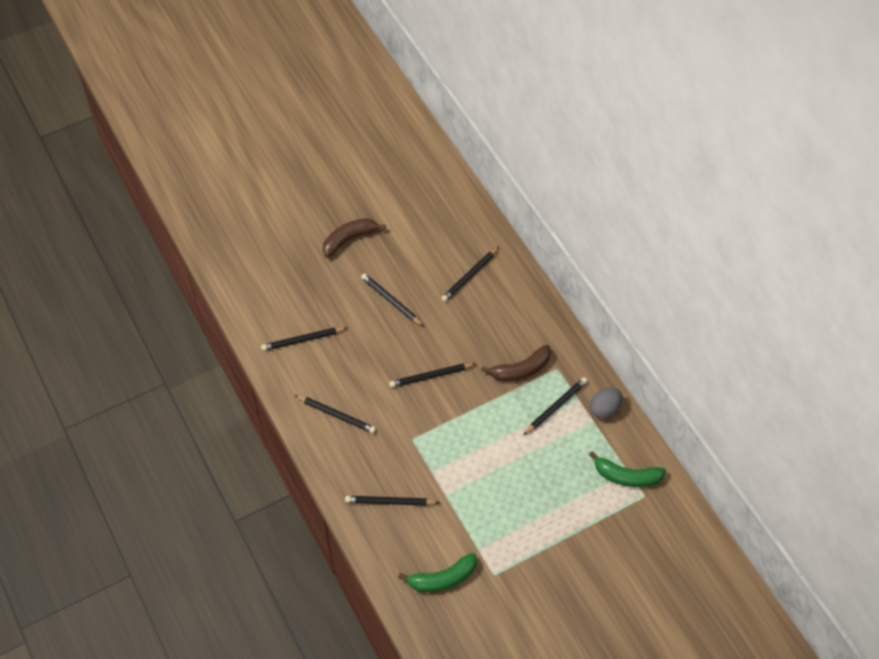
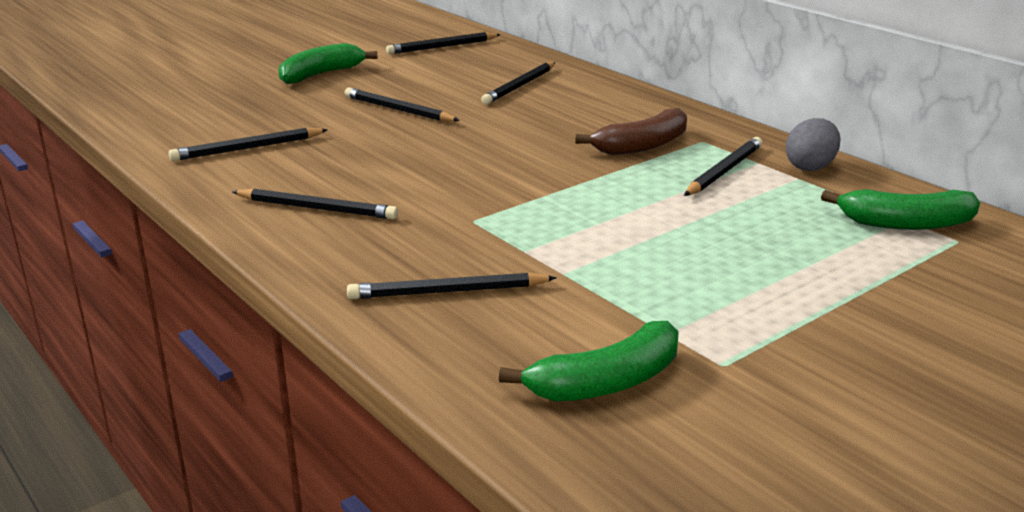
camera: 10 degrees left, 30 degrees down
brown banana [323,218,386,258] -> green banana [278,43,377,84]
black pencil [389,363,475,388] -> black pencil moved to [386,32,501,54]

